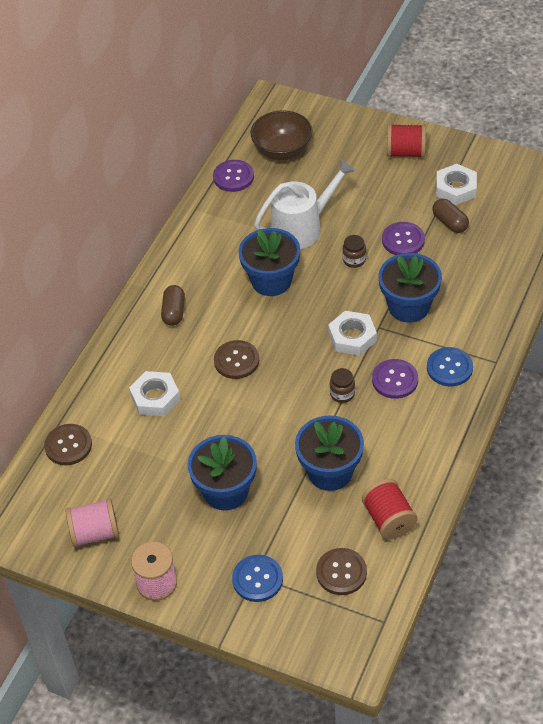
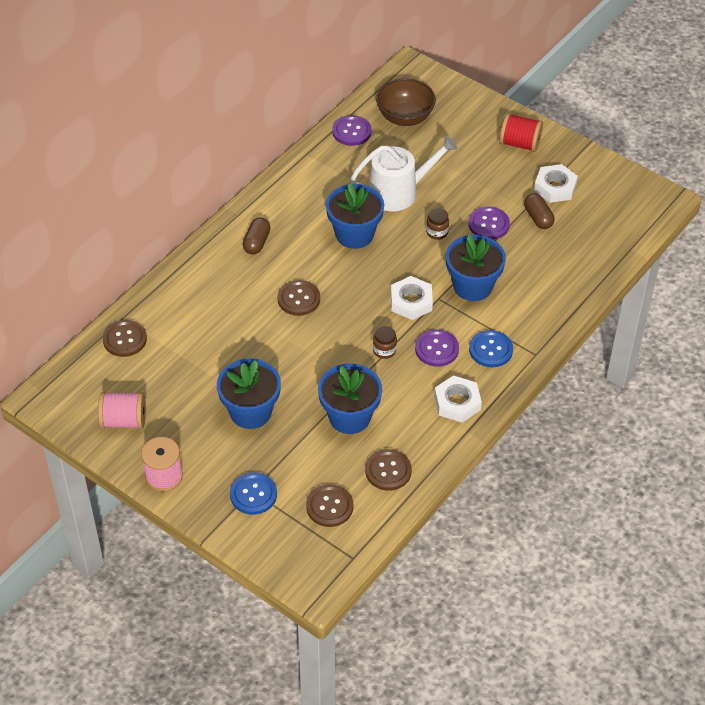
camera: 10 degrees right, 0 degrees up
white nut [129,371,180,416] -> white nut moved to [434,375,482,423]
red spool [362,479,418,539] -> brown button [365,449,412,491]

